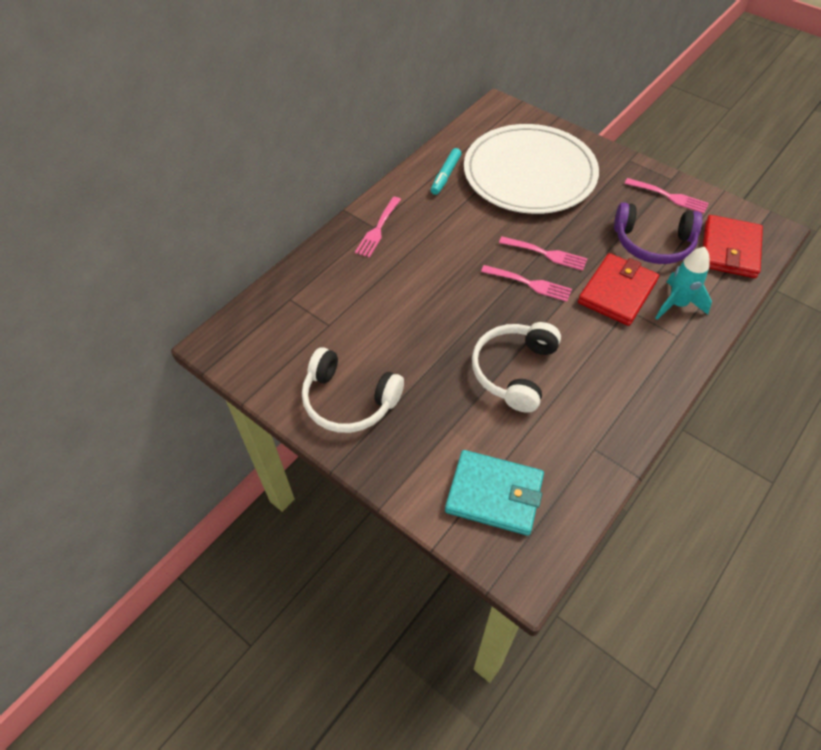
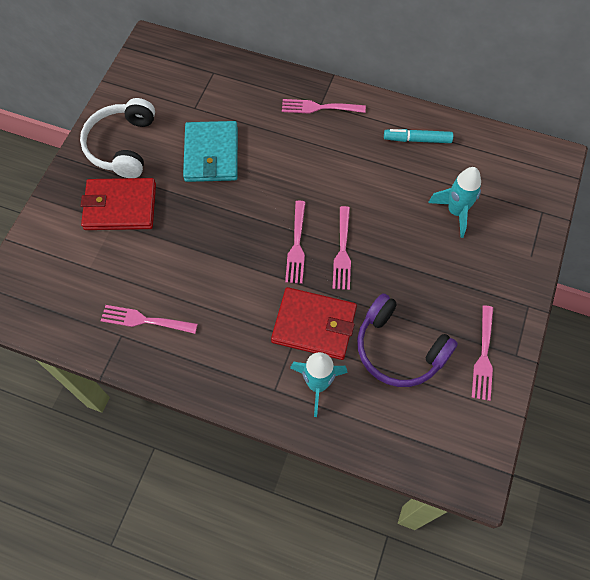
camera: 70 degrees right, 10 degrees up
turquoise wallet [445,450,544,536] -> turquoise wallet moved to [183,121,238,182]
white plate [464,124,599,214] -> turquoise rocket [428,167,481,238]
white headphones [472,322,561,413] -> none
purple headphones [614,202,703,264] -> purple headphones turned 45 degrees counterclockwise [357,293,458,387]
red wallet [703,215,763,278] -> red wallet moved to [81,178,156,230]
none -> pink fork [101,305,198,334]

